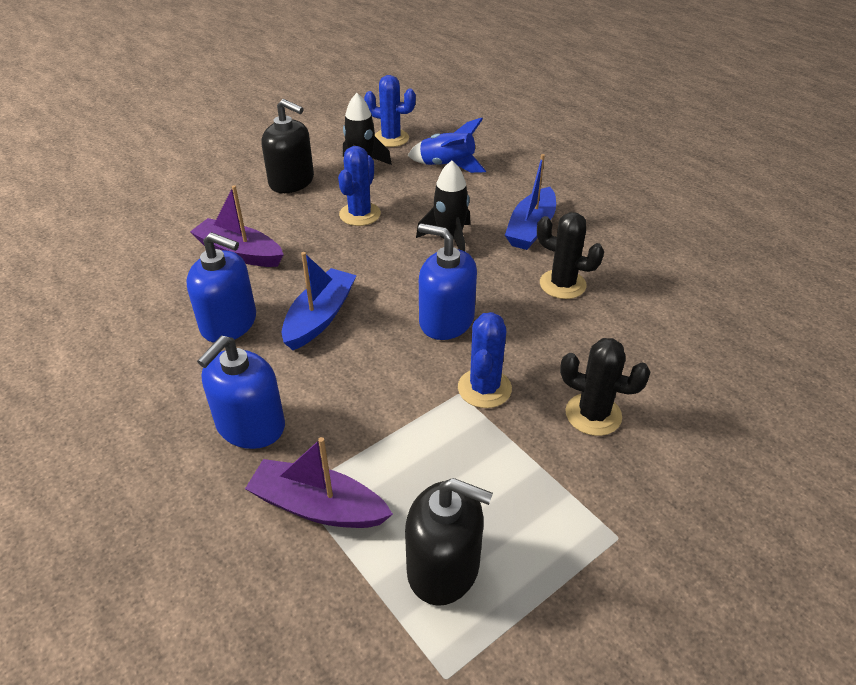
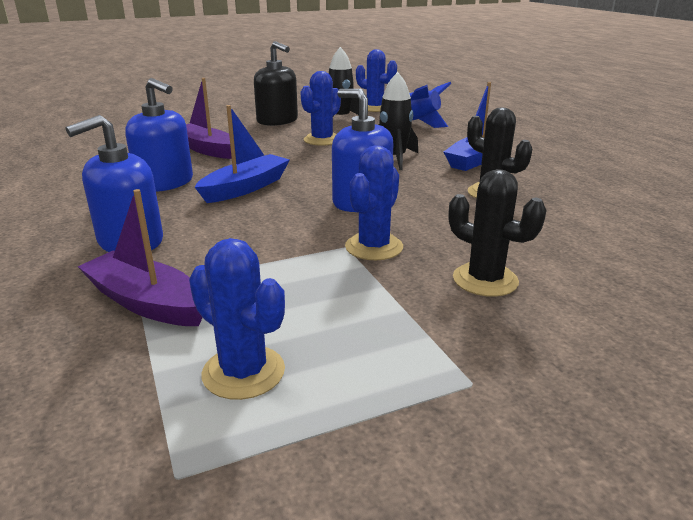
camera: 15 degrees right, 15 degrees down
black soap dispenser [405,478,493,606] -> blue cactus [189,238,285,400]

